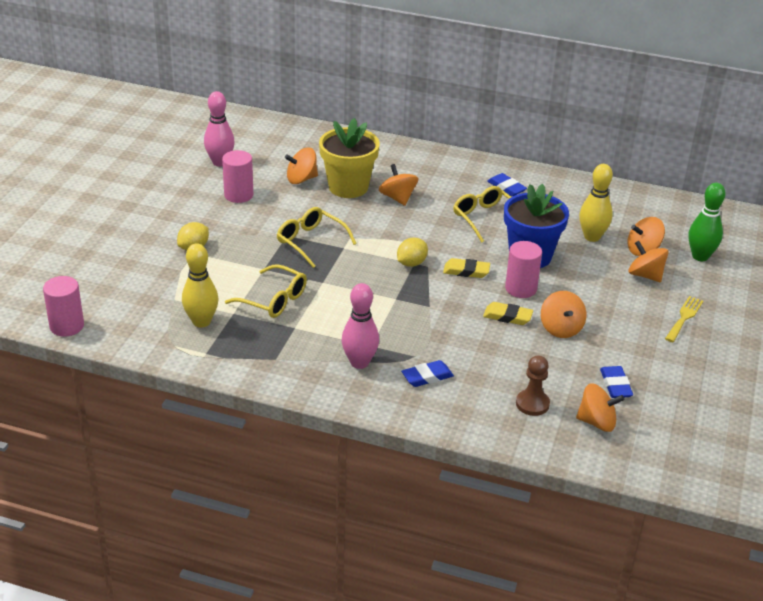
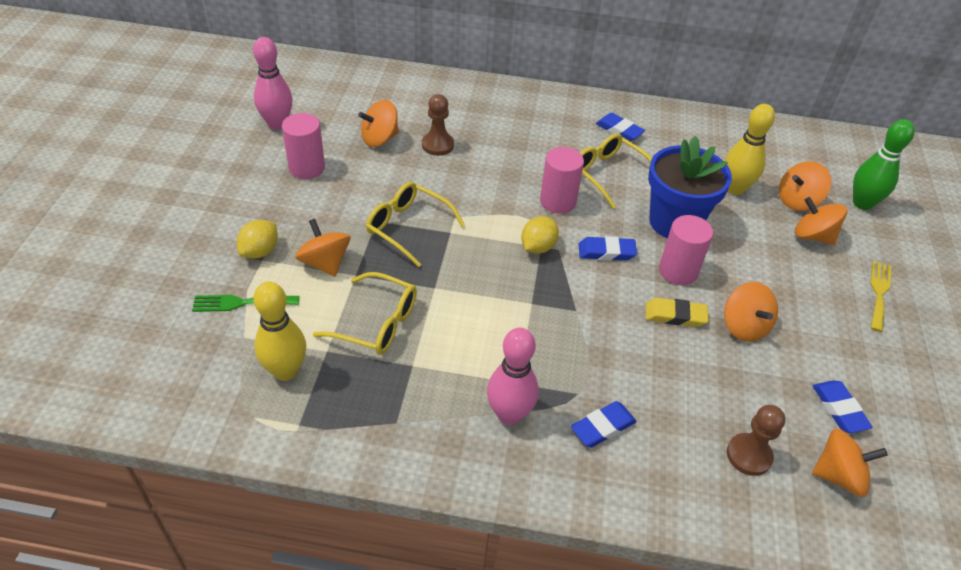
camera: 10 degrees left, 10 degrees up
pink cylinder [43,276,84,337] -> pink cylinder moved to [540,147,584,214]
yellow flower pot [319,118,380,198] -> brown pawn [422,94,454,156]
orange spinning top [379,164,418,206] -> orange spinning top moved to [295,219,350,277]
yellow eraser [443,258,490,278] -> blue eraser [578,236,637,261]
none -> green fork [192,295,299,312]

